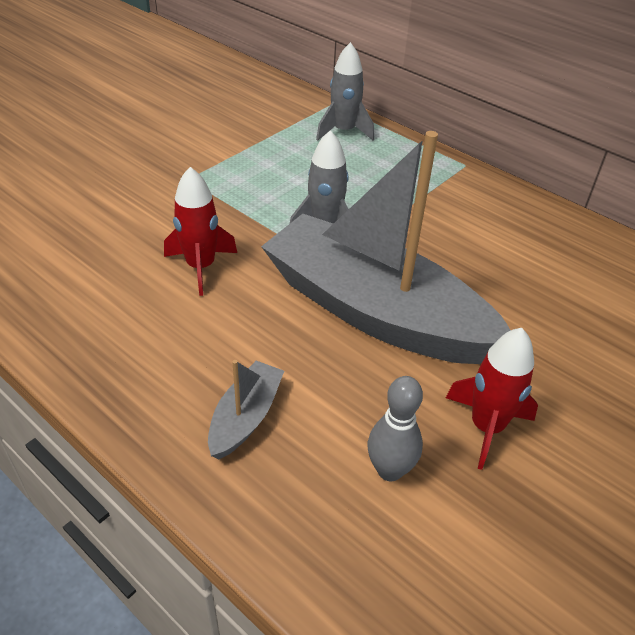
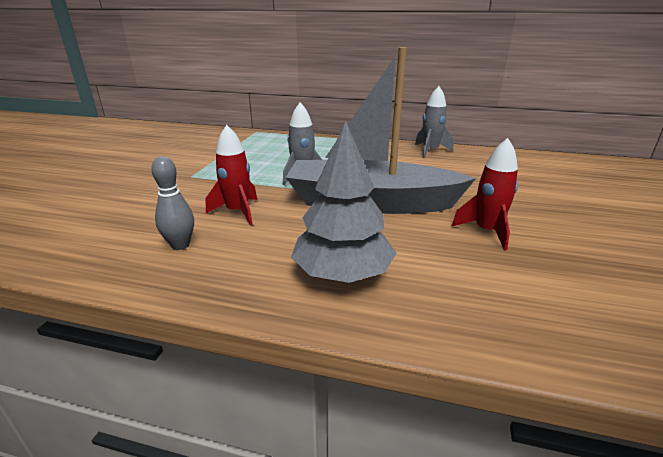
camera: 25 degrees left, 15 degrees down
grey boat [208,360,284,459] -> grey tree [291,121,397,283]
grey rocket [316,42,374,141] -> grey rocket moved to [415,86,453,158]
grey bowling pin [367,376,423,481] -> grey bowling pin moved to [151,156,194,250]

